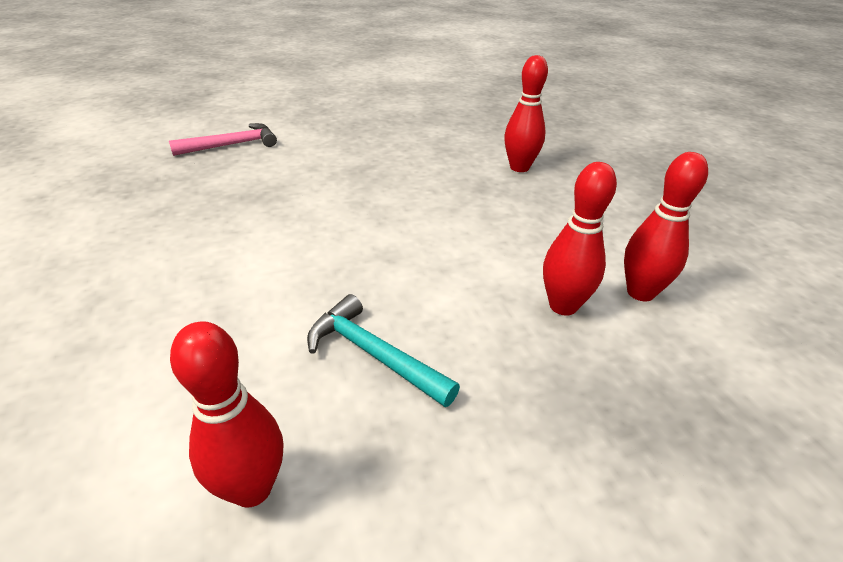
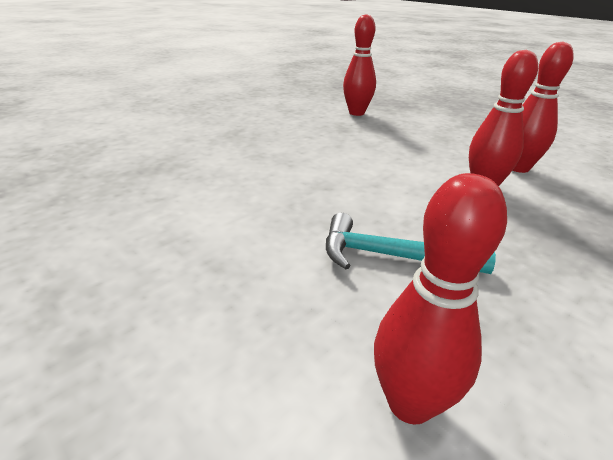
camera: 25 degrees left, 5 degrees down
pink hammer [169,123,277,156] -> none

